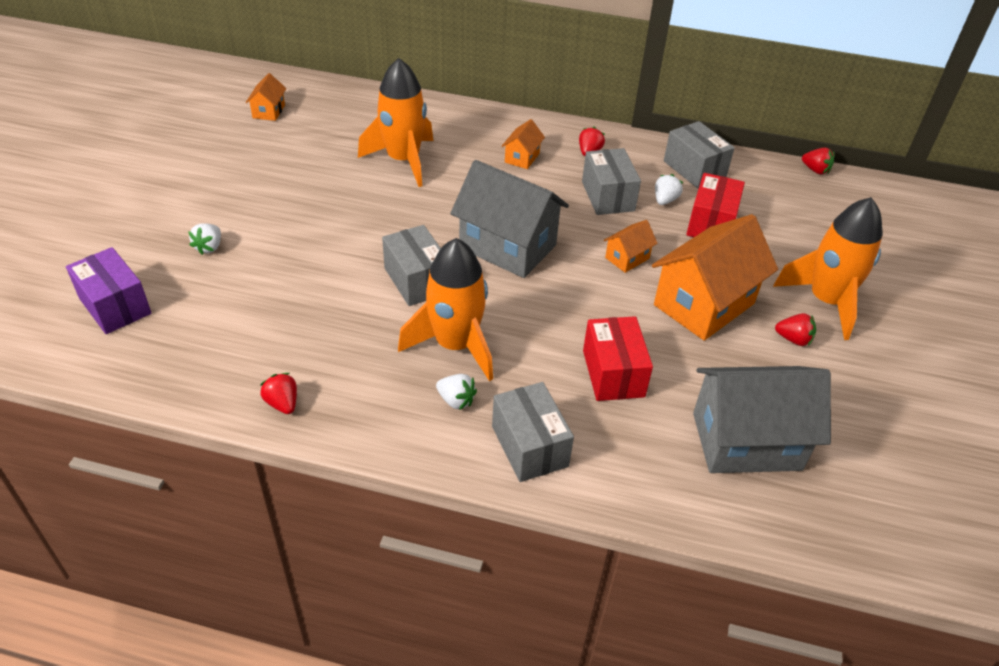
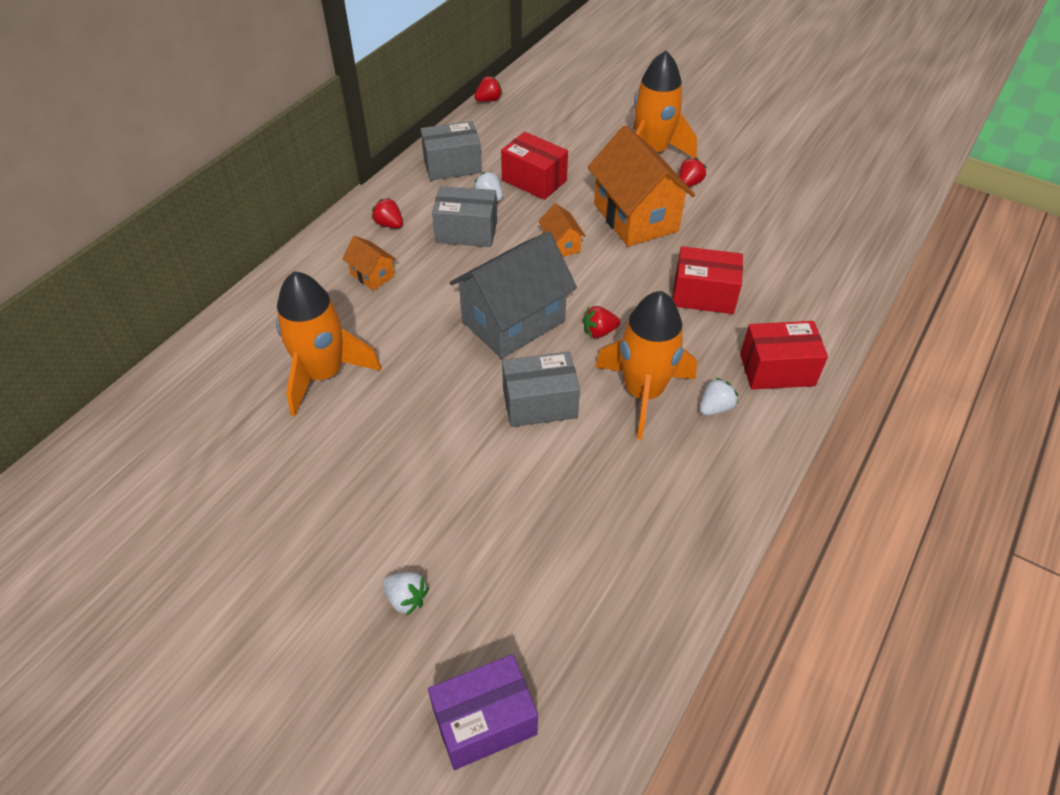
camera: 70 degrees left, 5 degrees up
orange house [246,73,286,121] -> none
red strawberry [260,373,297,414] -> red strawberry moved to [583,306,620,338]
grey box [492,382,574,482] -> red box [740,321,828,390]
grey house [693,366,831,473] -> none

